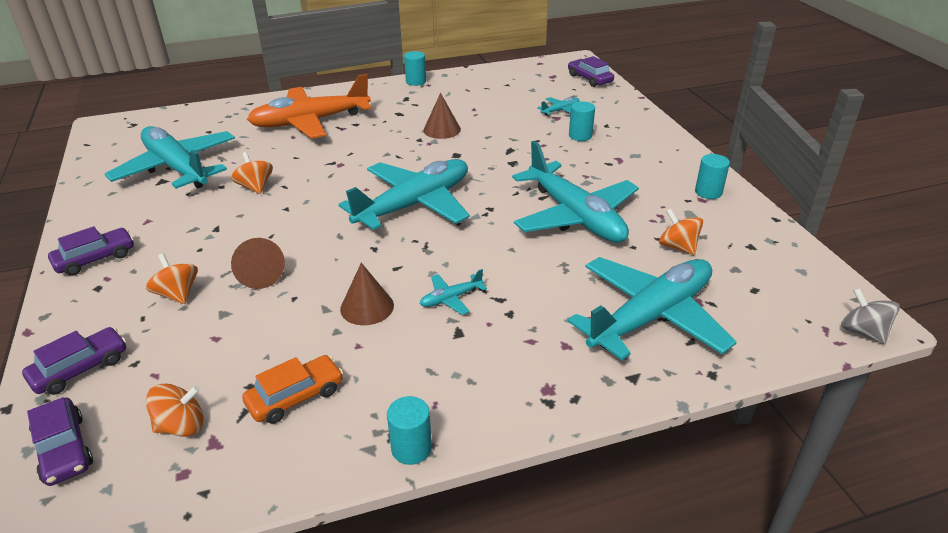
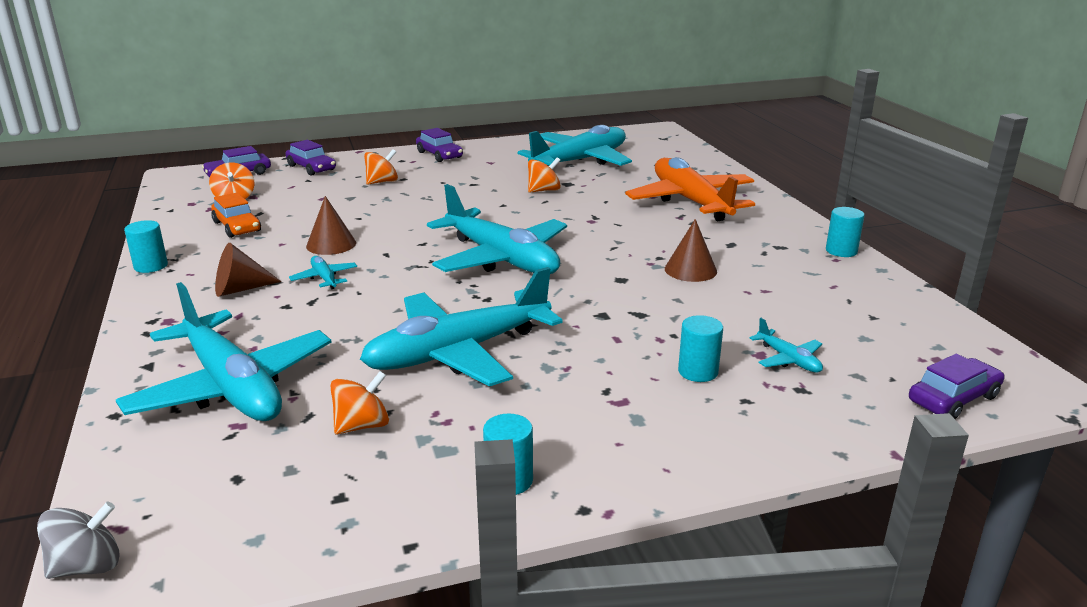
camera: 90 degrees right, 10 degrees down
brown cone [231,238,285,289] -> brown cone moved to [215,243,282,297]

